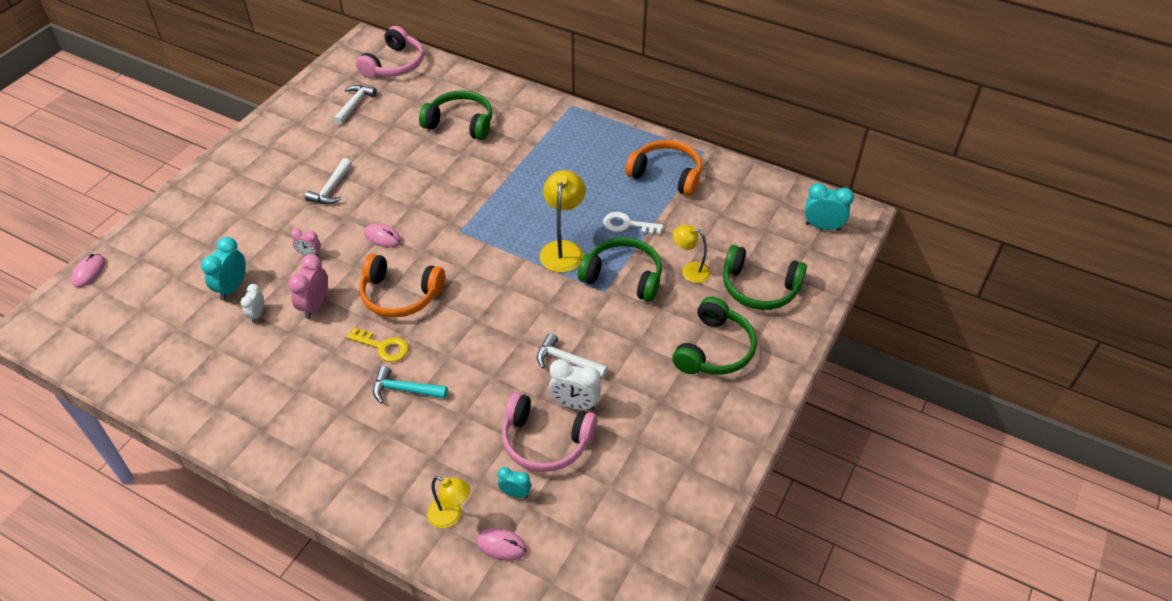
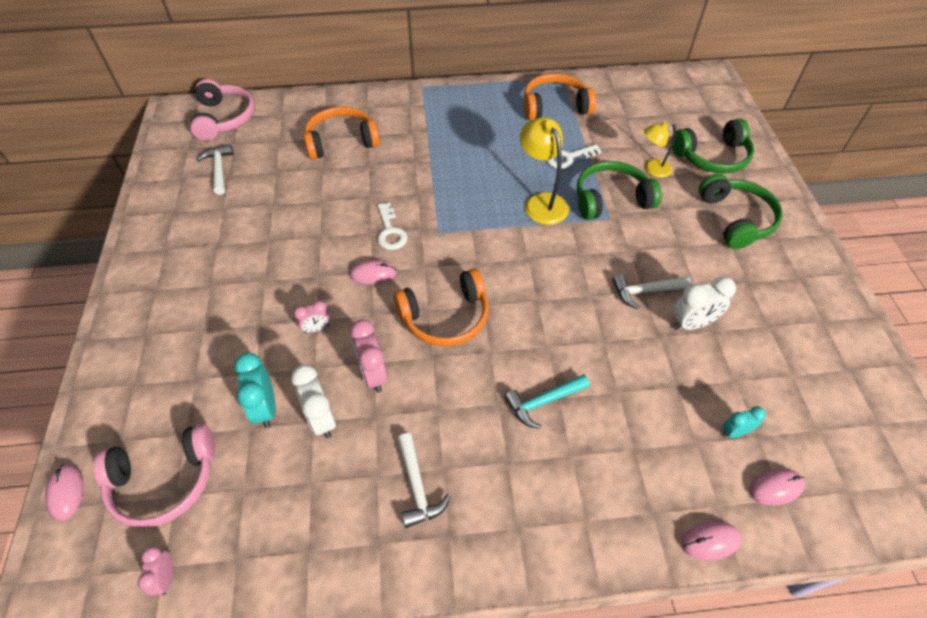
camera: 35 degrees left, 5 degrees up
white clock [241,284,264,323] -> white clock [291,365,336,438], size x1.67
white hammer [305,158,352,204] -> white hammer moved to [397,433,450,528]
yellow key [346,328,409,362] -> none
green headphones [419,90,492,140] -> orange headphones [303,106,380,160]
yellow lamp [427,476,470,528] -> none
pink headphones [502,393,597,472] -> pink headphones moved to [93,424,215,528]
turquoise clock [805,183,854,231] -> none
none -> pink clock [137,546,173,596]
none -> white key [378,202,407,250]
none -> pink mouse [681,522,742,560]

